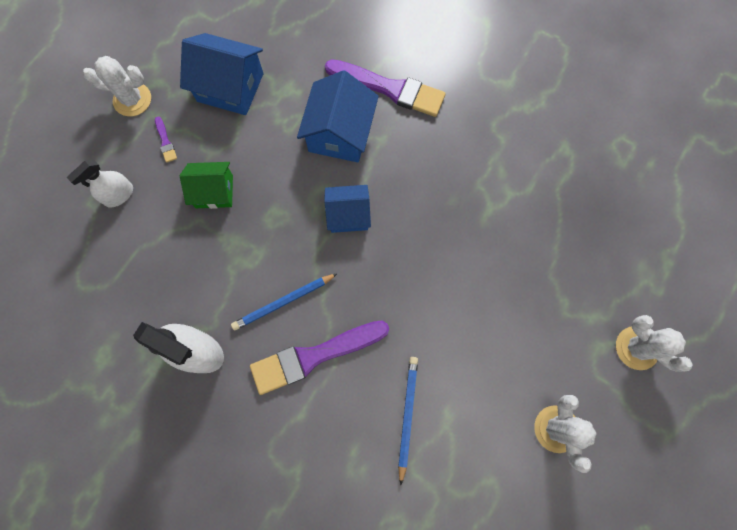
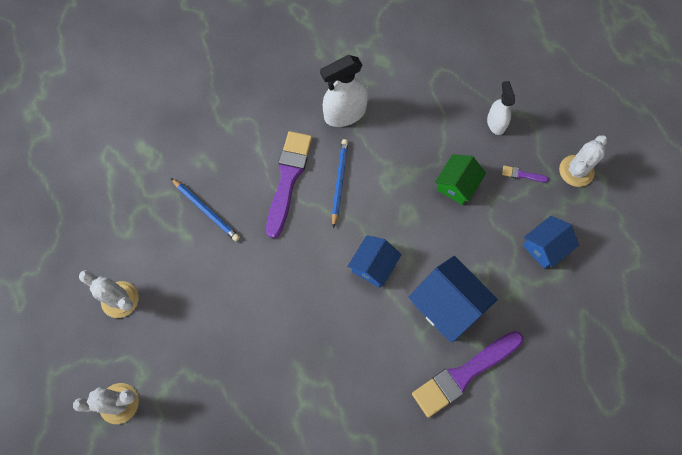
camera: 125 degrees right, 5 degrees down
blue house [180,33,264,115] -> blue house [523,216,579,269], size x0.65

